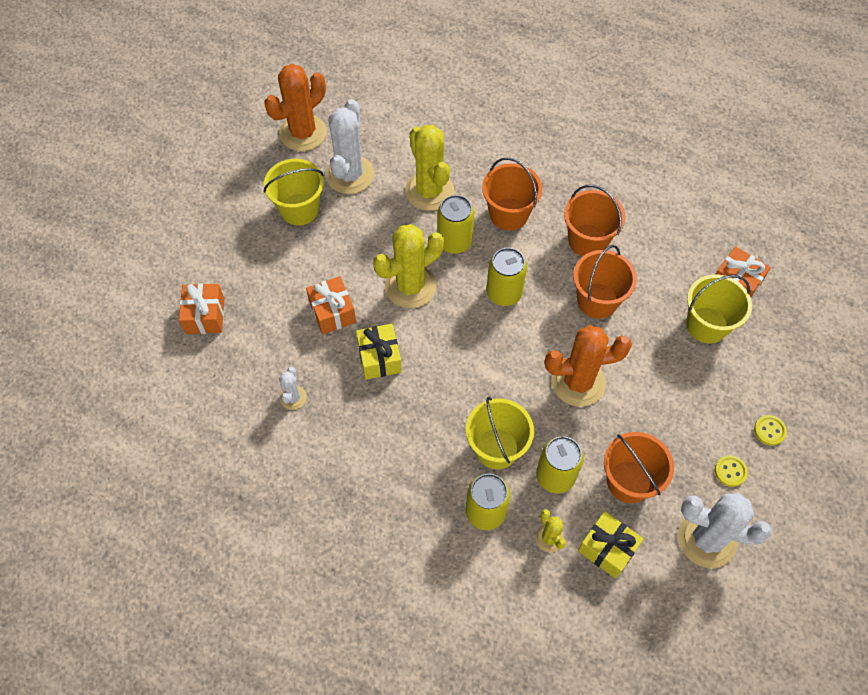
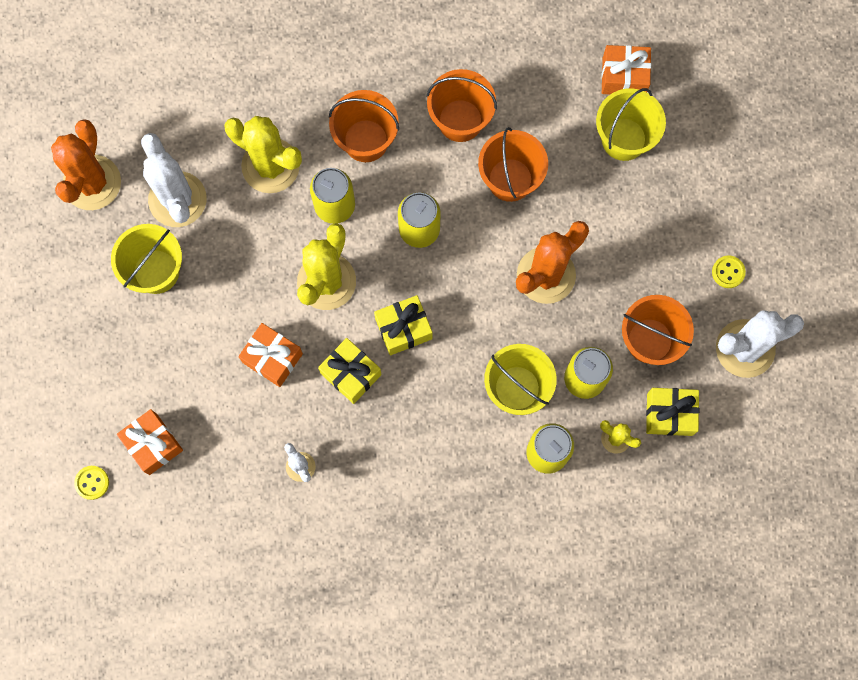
camera: 35 degrees left, 15 degrees up
yellow button [754,415,787,446] -> yellow button moved to [74,466,109,500]
none -> yellow gift [374,295,432,355]

